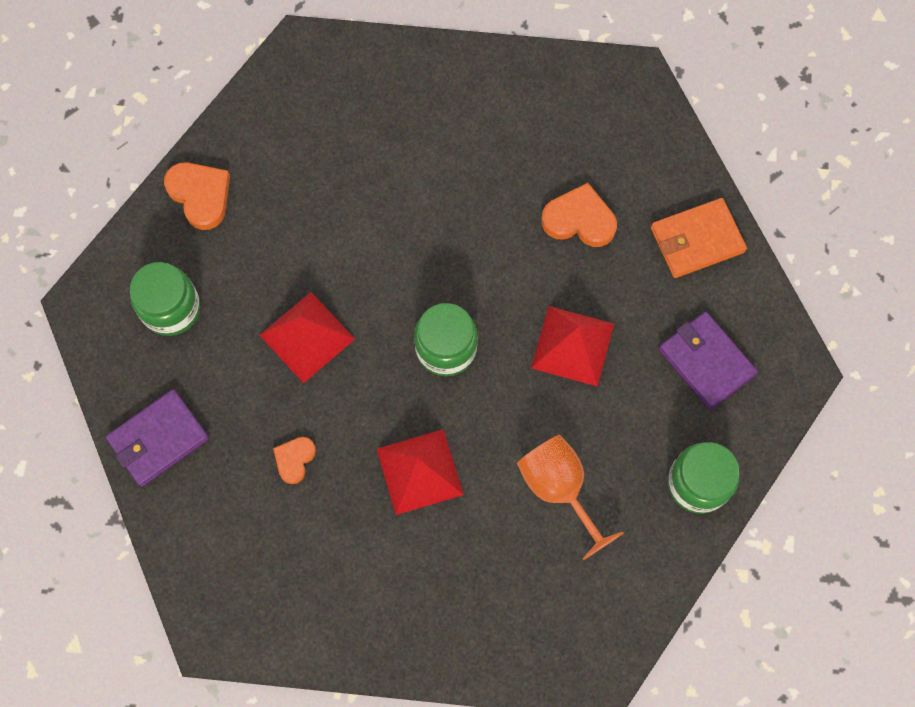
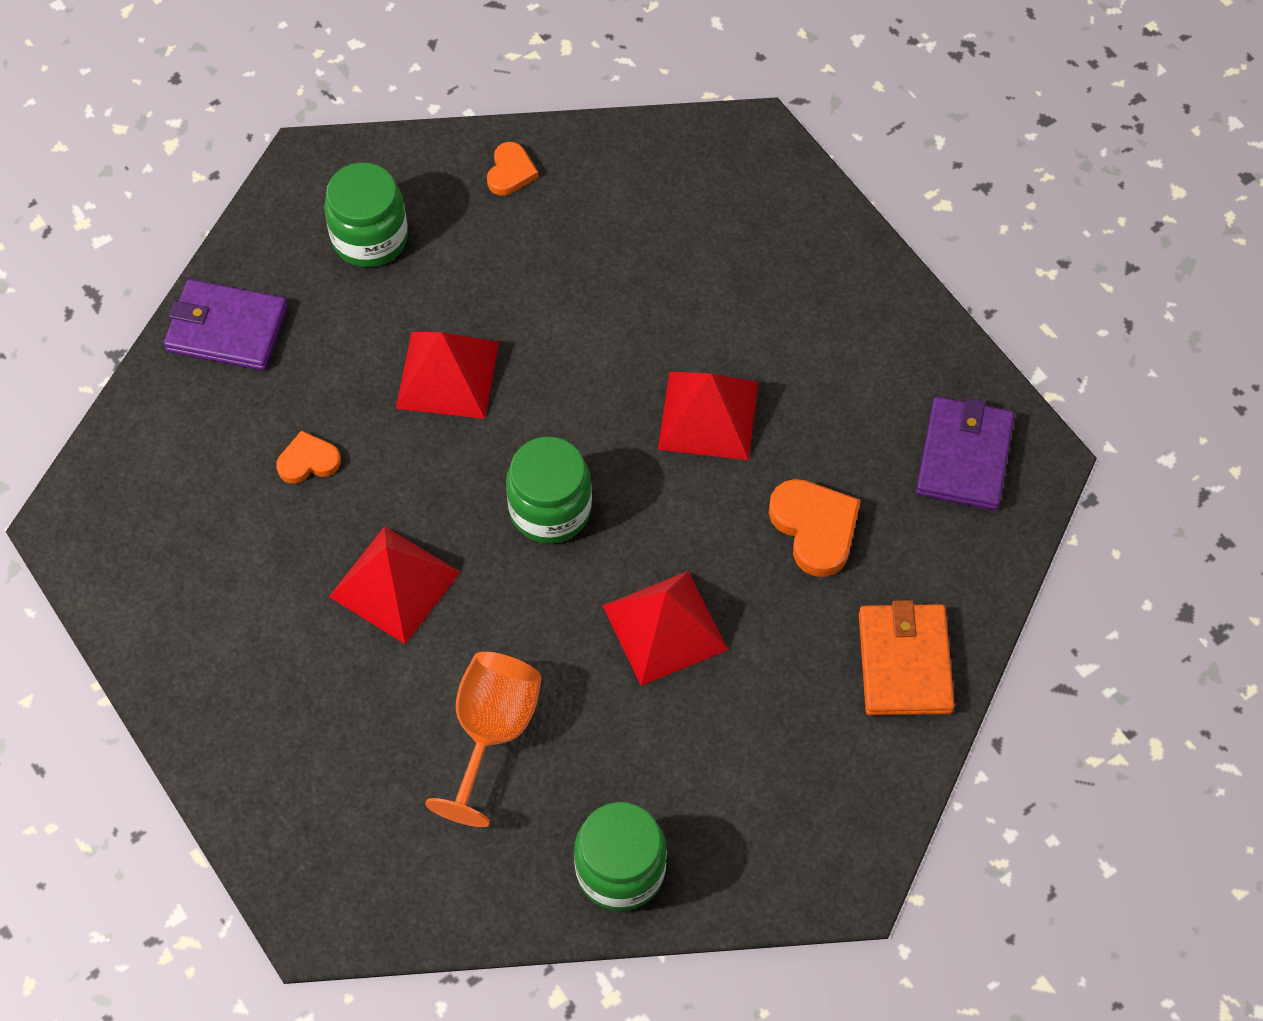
camera: 50 degrees right, 10 degrees down
orange heart [164,162,230,230] -> orange heart [487,142,538,196], size x0.61
orange wallet [651,198,747,278] -> orange wallet turned 60 degrees clockwise [859,600,955,715]
purple wallet [659,312,758,410] -> purple wallet moved to [916,397,1015,510]
none -> red pyramid [658,372,758,460]

